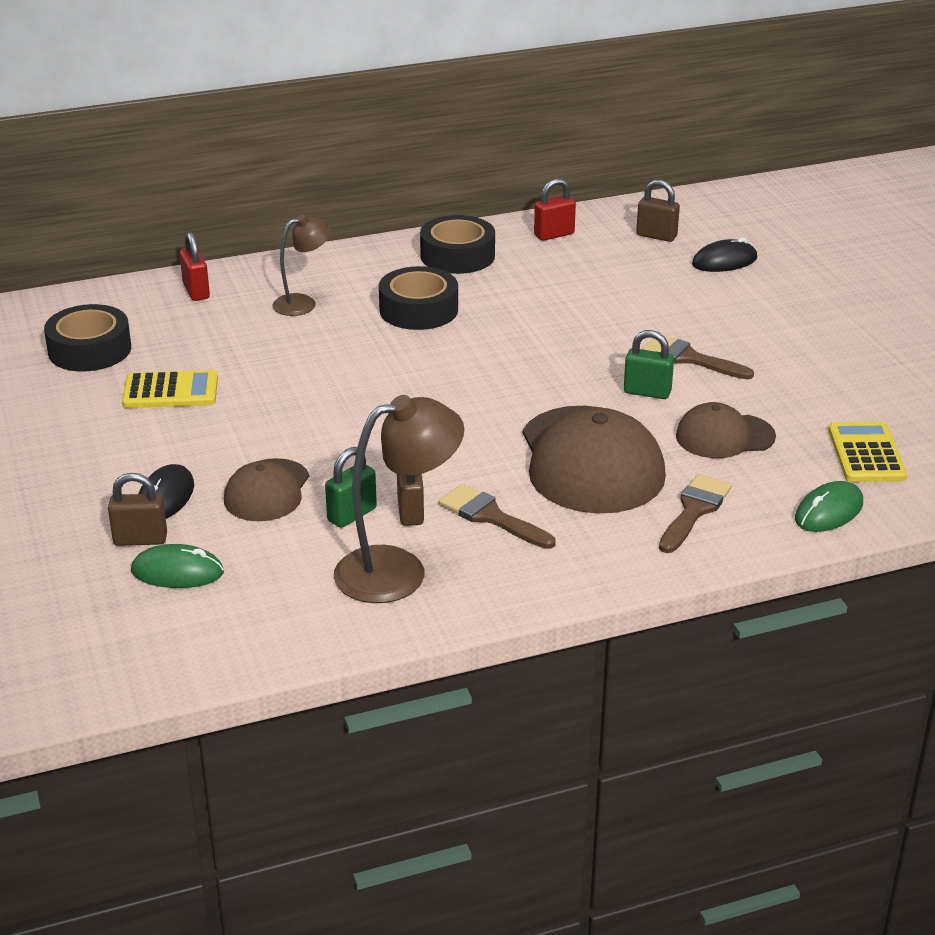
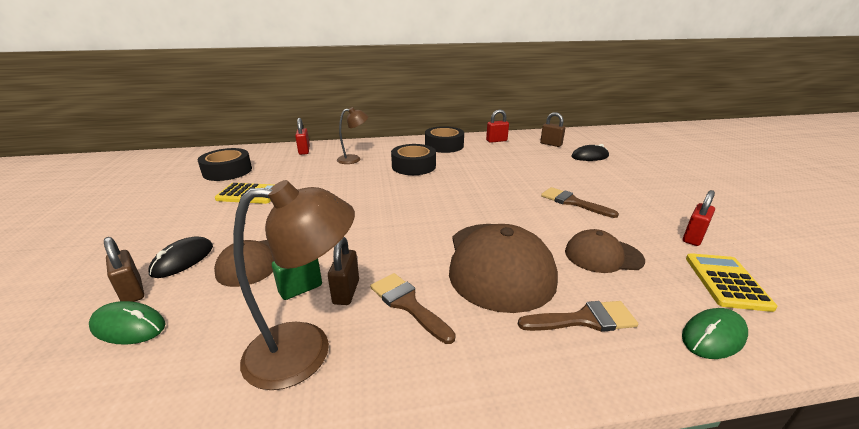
camera: 10 degrees right, 5 degrees down
brown padlock [108,473,167,546] -> brown padlock turned 45 degrees clockwise [104,237,144,302]
green padlock [624,330,674,399] -> none
brown brush [659,474,732,553] -> brown brush turned 45 degrees clockwise [518,301,638,332]
none -> red padlock [683,190,715,246]

